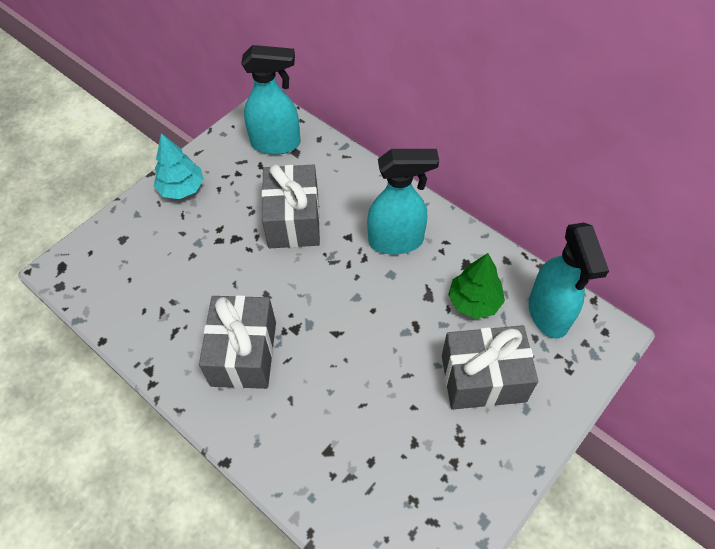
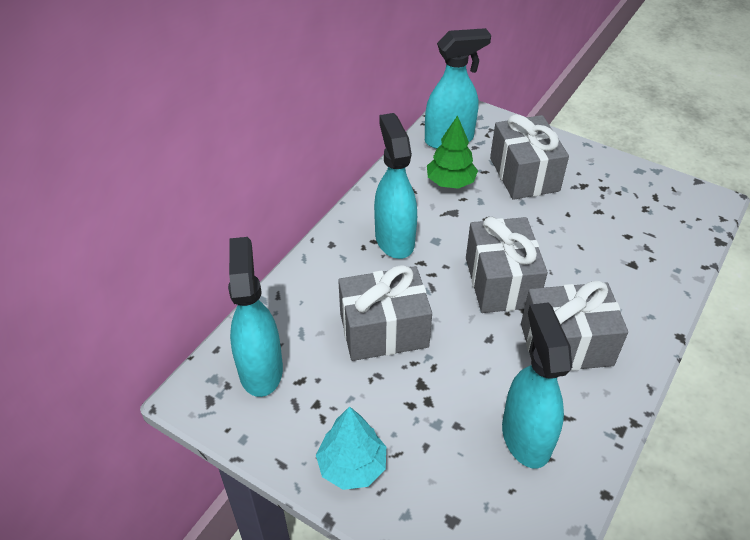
camera: 100 degrees left, 10 degrees down
none -> grey gift [466,217,548,313]
none -> turquoise spray bottle [502,303,572,468]

